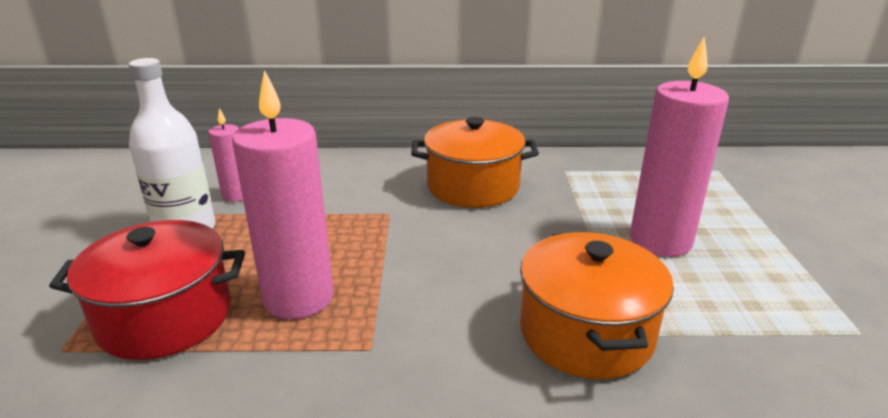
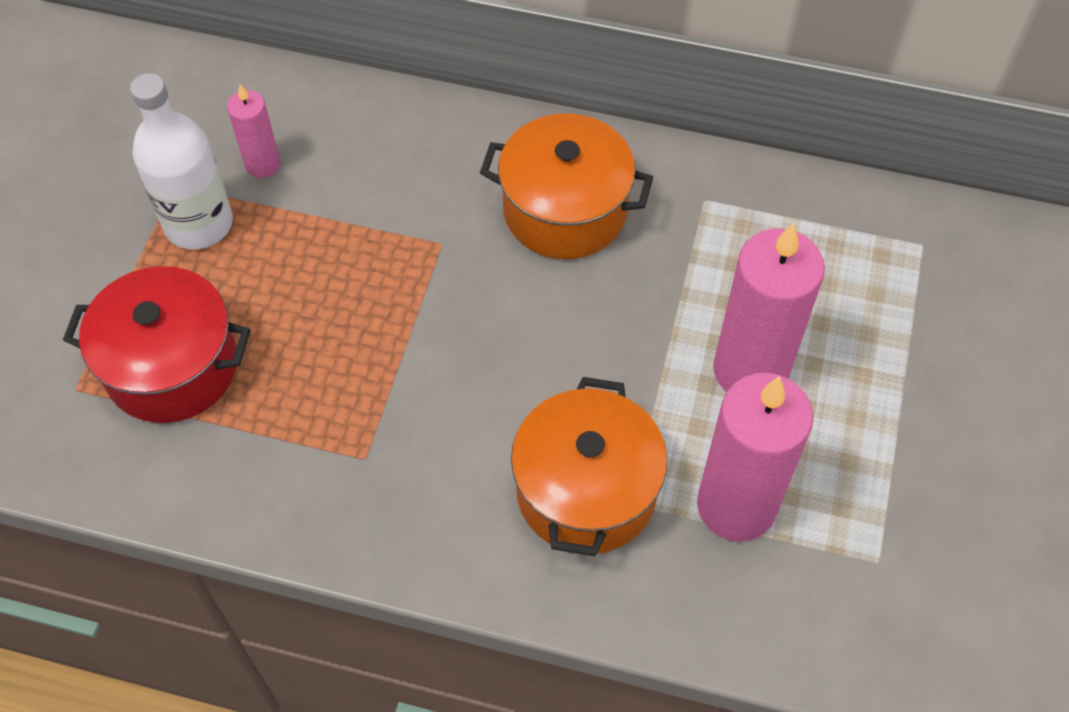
camera: 15 degrees right, 30 degrees up
pink candle [232,70,334,319] -> pink candle moved to [697,373,814,542]

